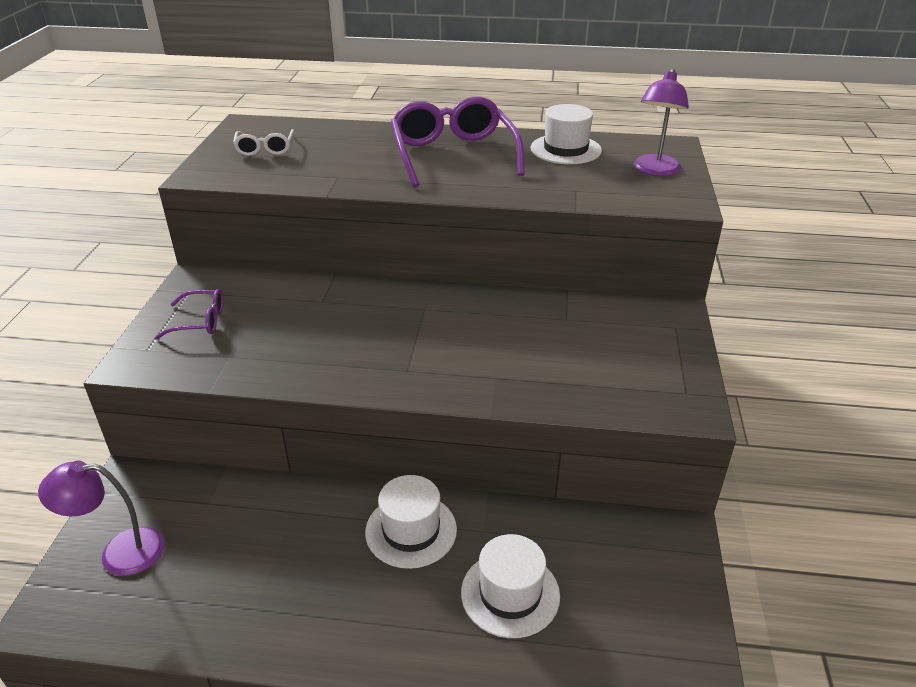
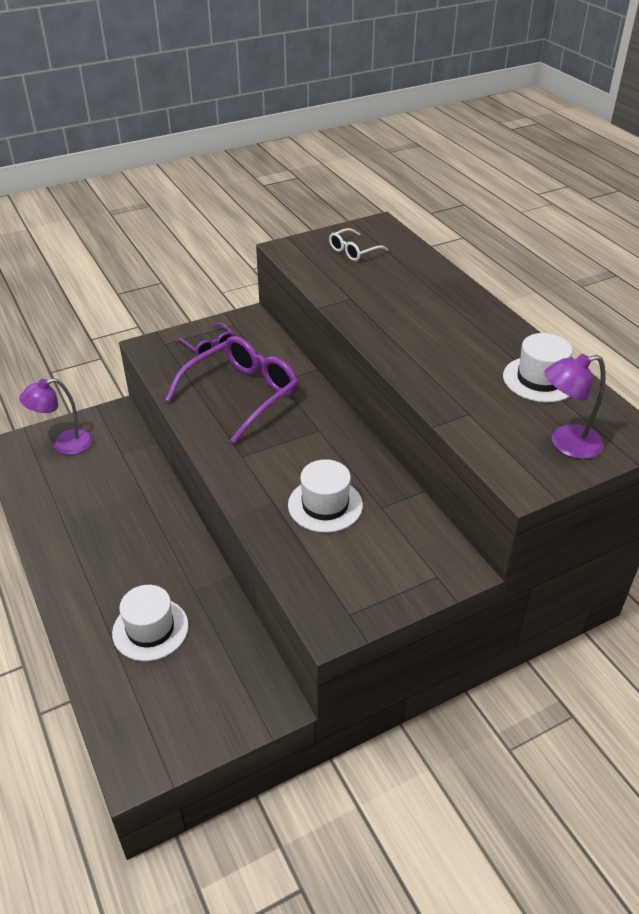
camera: 55 degrees right, 5 degrees up
purple lamp [38,461,164,576] -> purple lamp turned 75 degrees counterclockwise [19,378,93,455]
white hat [365,475,457,569] -> white hat moved to [288,459,363,533]
purple glasses [391,96,525,187] -> purple glasses moved to [165,336,298,444]

